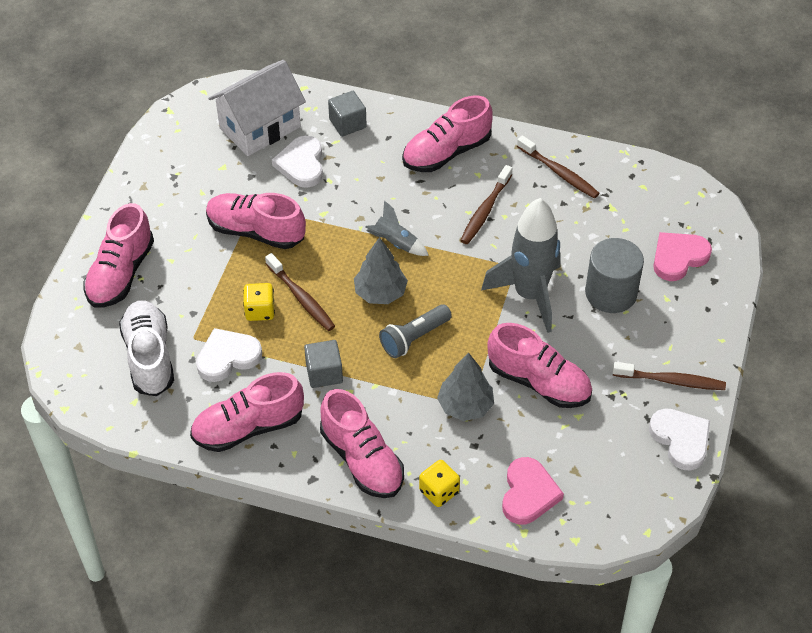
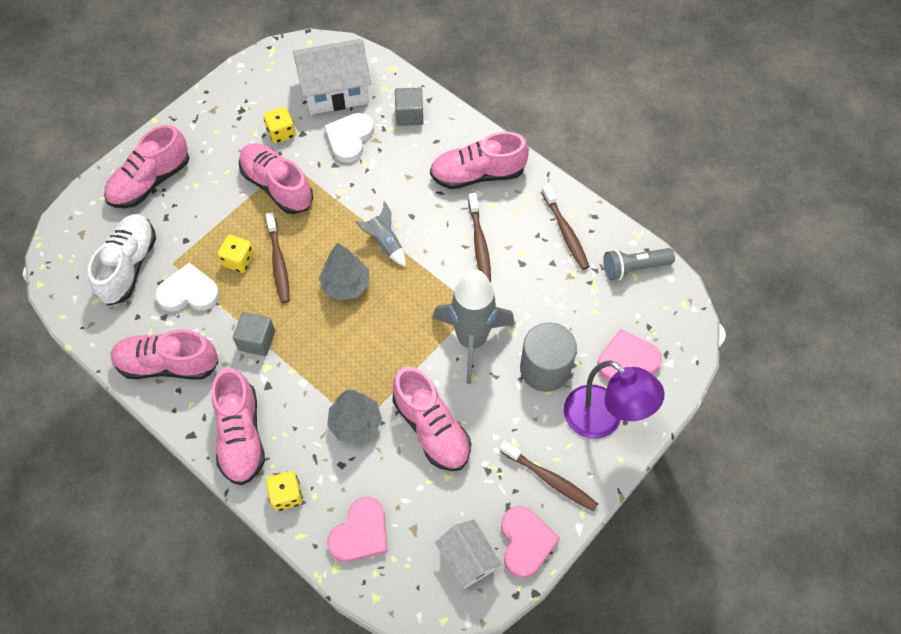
camera: 25 degrees right, 10 degrees up
grey flashlight [379,304,452,358] -> grey flashlight moved to [603,248,675,280]
brown toothbrush [460,165,512,244] -> brown toothbrush turned 60 degrees counterclockwise [468,193,491,282]
white heart [649,408,710,471] -> pink heart [501,506,560,578]
none -> yellow dice [264,107,296,144]
none -> white house [435,520,502,589]
none -> purple lamp [564,360,665,439]

